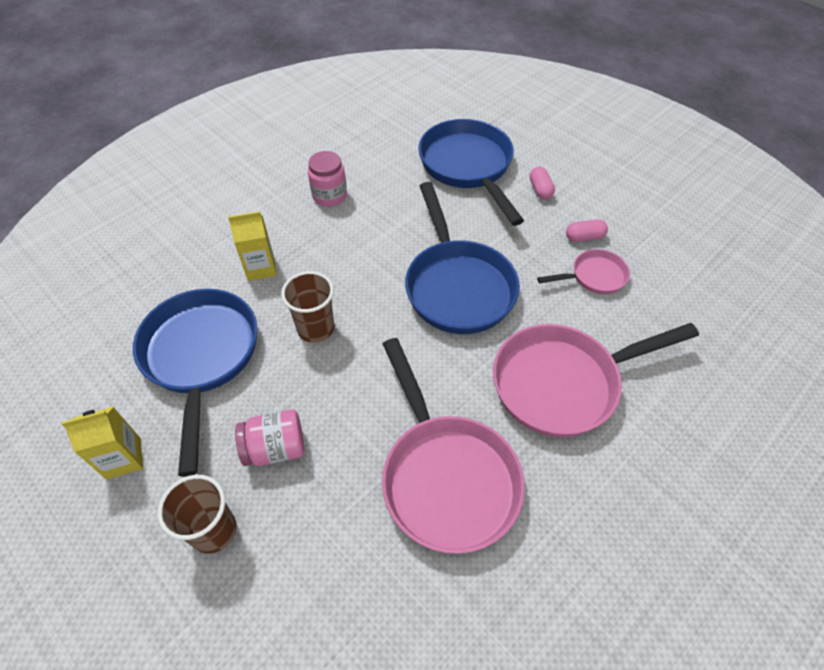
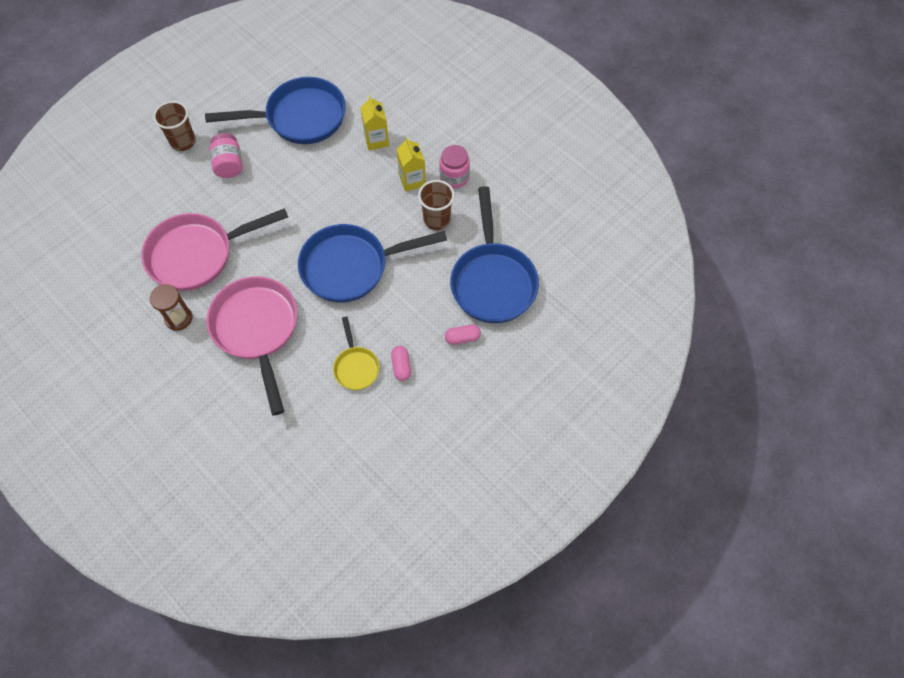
camera: 90 degrees right, 10 degrees up
yellow carton [62,407,143,479] -> yellow carton moved to [396,137,426,192]
brown cup [281,271,334,343] -> brown cup moved to [418,180,455,230]
blue pan [418,119,524,226] -> blue pan turned 105 degrees clockwise [450,186,539,323]
pink pan [537,249,630,294] -> yellow pan [333,317,380,390]
none -> brown hourglass [150,284,193,331]

